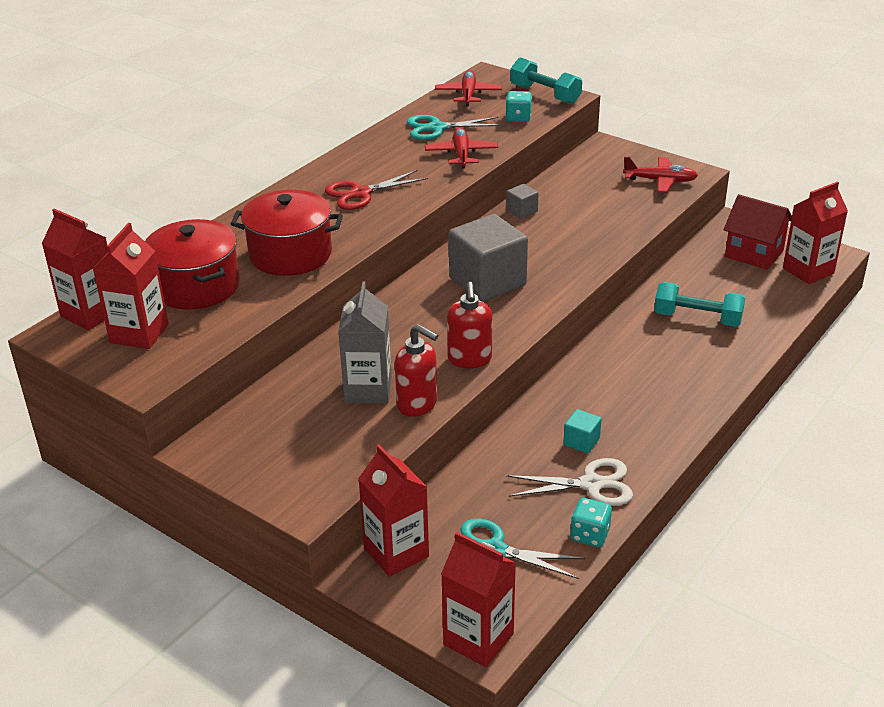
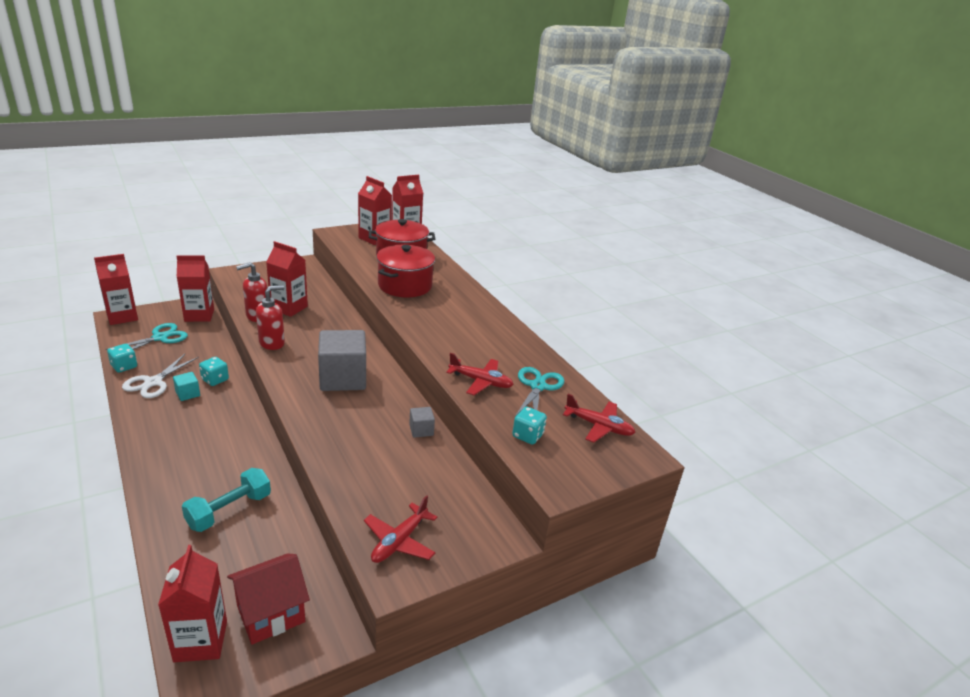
camera: 110 degrees right, 5 degrees down
red scissors [325,170,428,210] -> none
grey carton [338,282,392,403] -> red carton [266,241,308,317]
red soap dispenser [447,282,492,368] -> red soap dispenser turned 120 degrees clockwise [256,285,285,350]
turquoise dumbbell [510,57,582,104] -> none
none -> turquoise dice [199,357,229,386]

